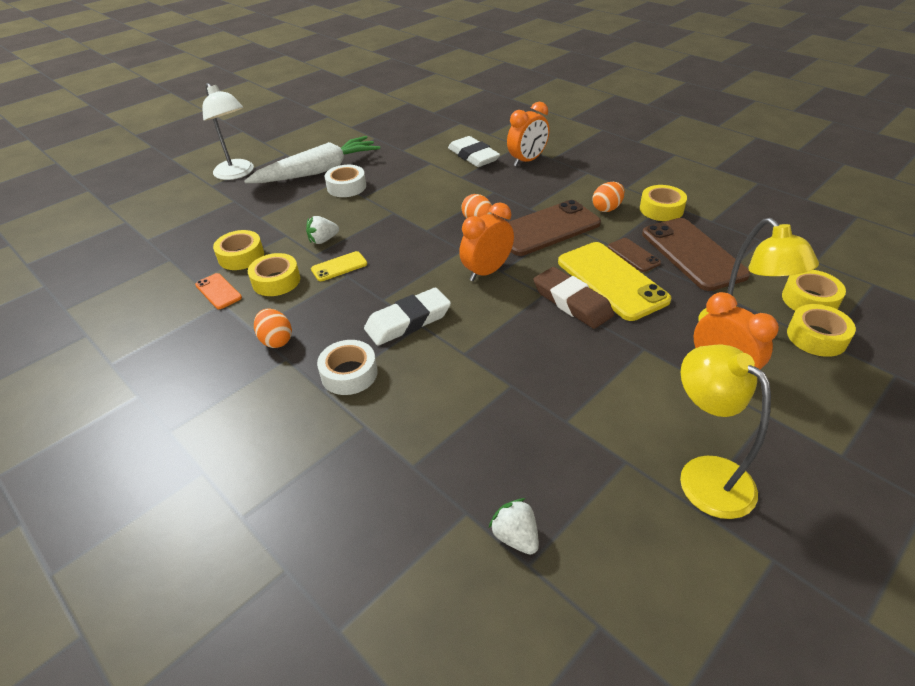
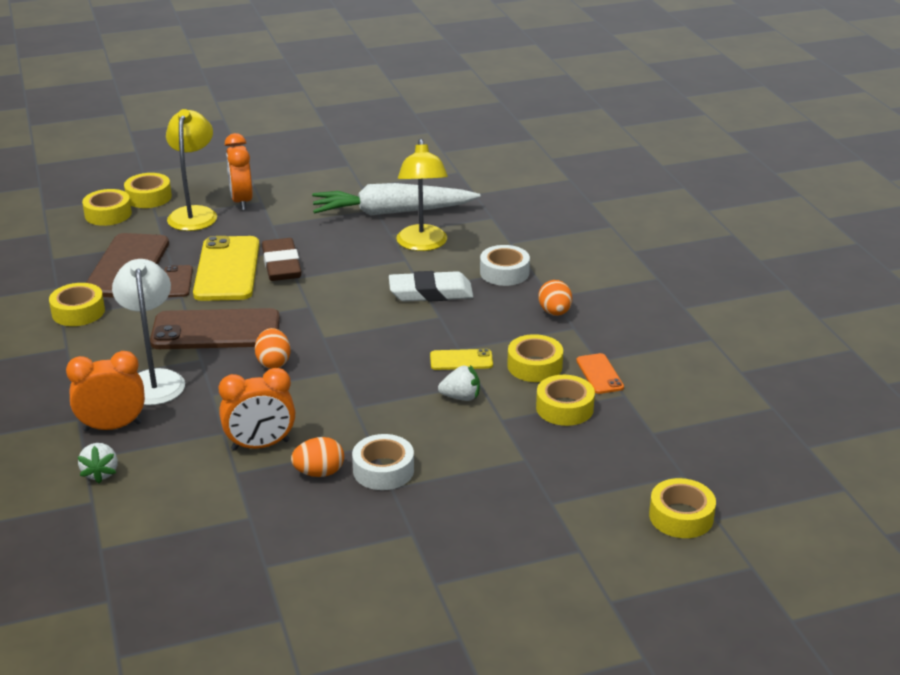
camera: 155 degrees left, 10 degrees down
white lamp [202,83,254,180] -> white lamp moved to [112,259,185,405]
white carrot [244,136,380,183] -> white carrot moved to [312,183,480,216]
white eraser [448,136,500,167] -> none
orange clock [459,202,514,281] -> orange clock moved to [219,368,295,451]
white strawberry [489,498,539,555] -> white strawberry moved to [78,443,118,484]
orange egg [592,182,625,212] -> orange egg moved to [291,437,344,477]
yellow lamp [680,344,771,519] -> yellow lamp moved to [396,139,448,251]
none -> yellow tape [649,478,716,538]

